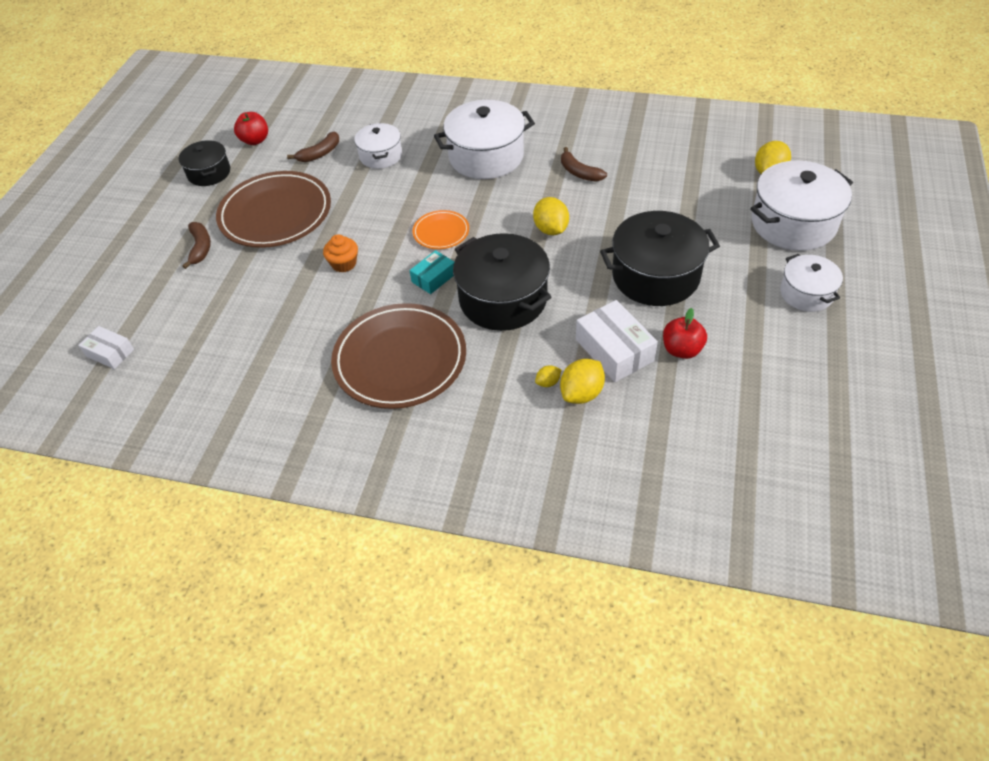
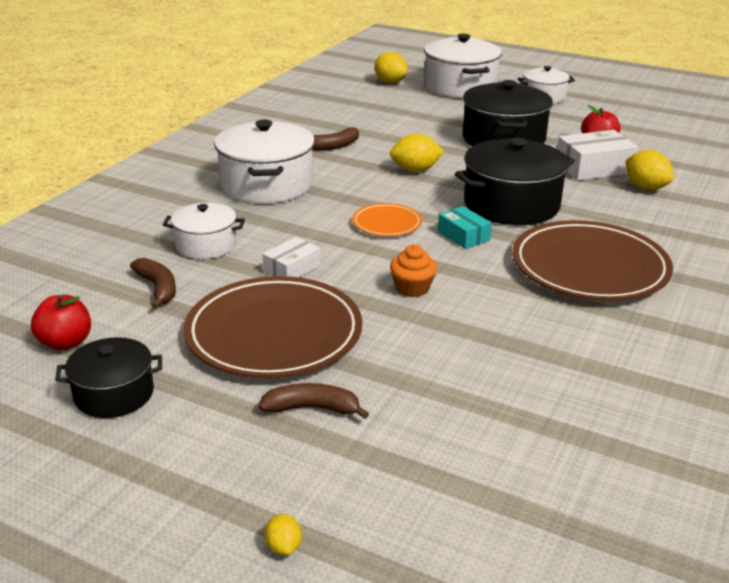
camera: 80 degrees left, 20 degrees down
white box [78,326,134,369] -> white box moved to [262,237,321,278]
yellow lemon [535,365,561,387] -> yellow lemon moved to [265,514,302,555]

